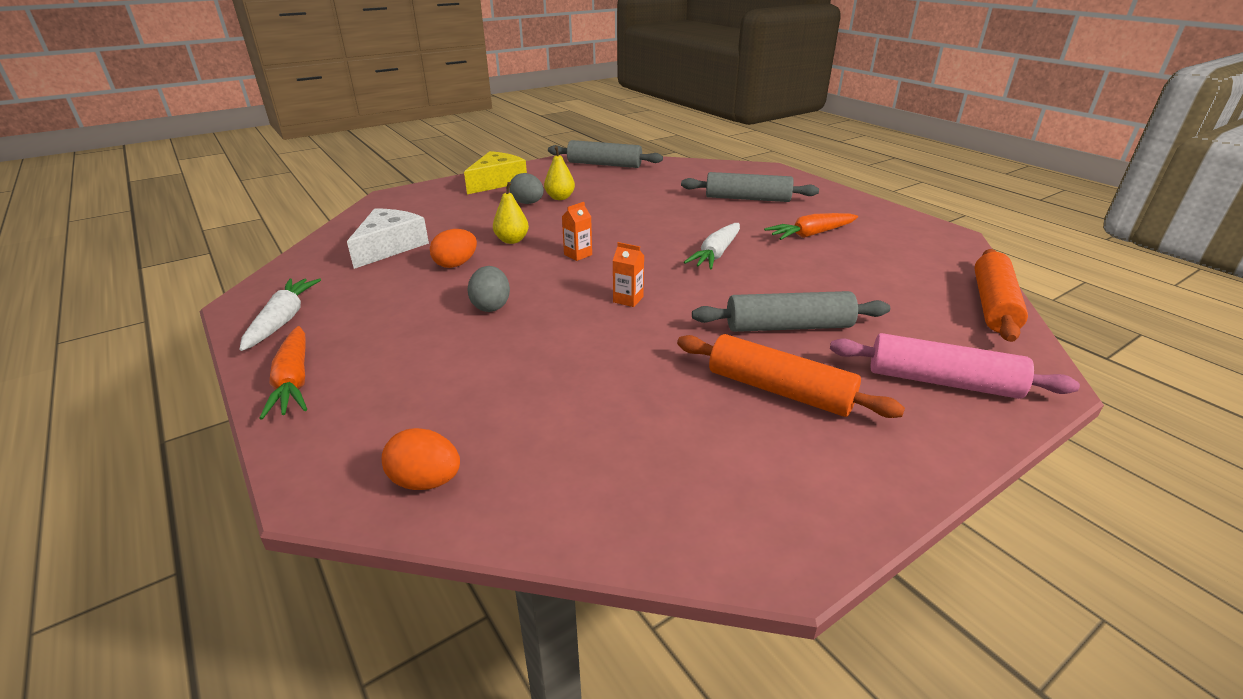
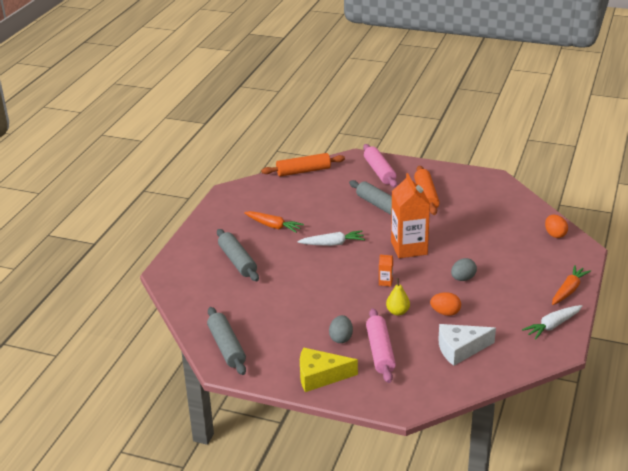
camera: 125 degrees left, 0 degrees up
yellow pear [544,146,575,200] -> none
orange carton [613,242,644,307] -> orange carton [391,173,430,258], size x2.48
none -> pink rolling pin [366,308,396,383]

